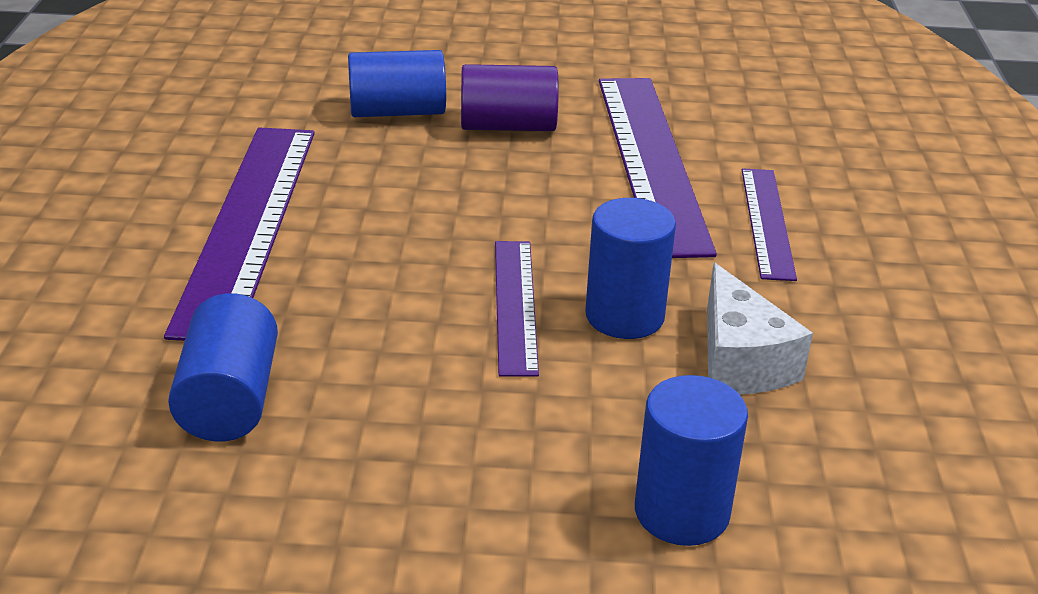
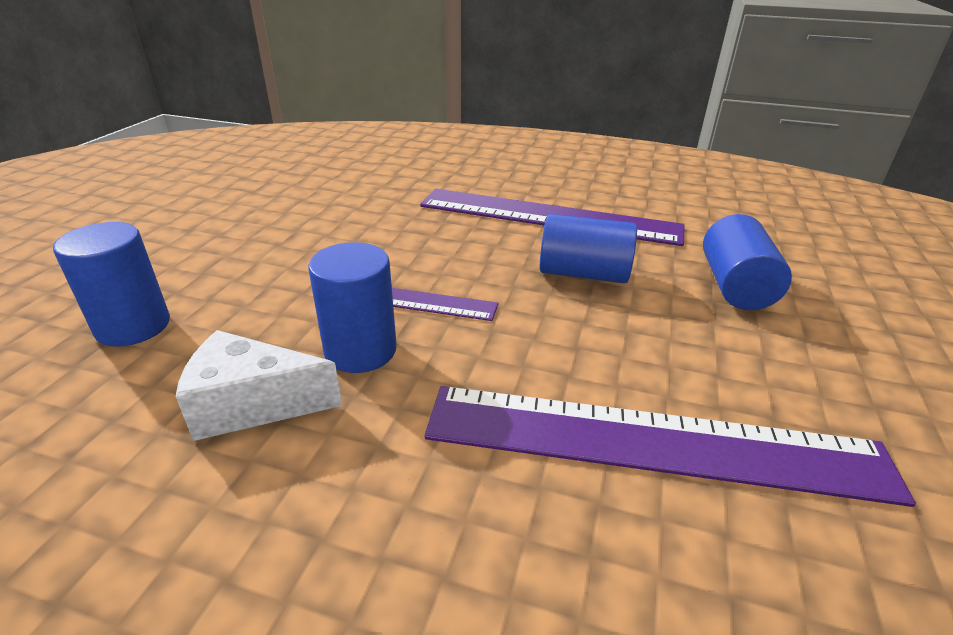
camera: 105 degrees right, 0 degrees up
blue cylinder [168,293,278,441] -> blue cylinder moved to [540,214,637,283]
purple cylinder [461,64,559,131] -> none
purple ruler [742,169,797,281] -> none

